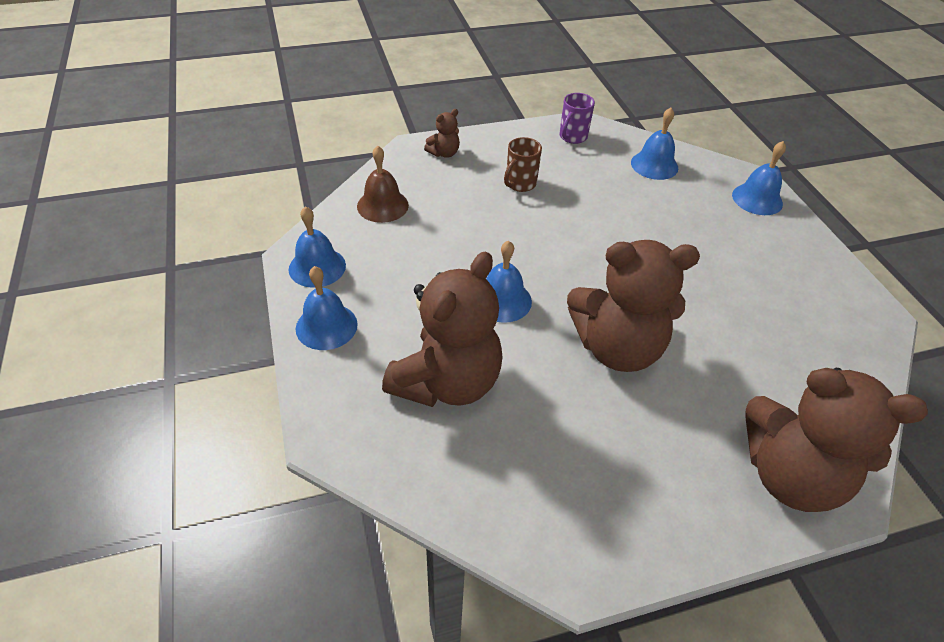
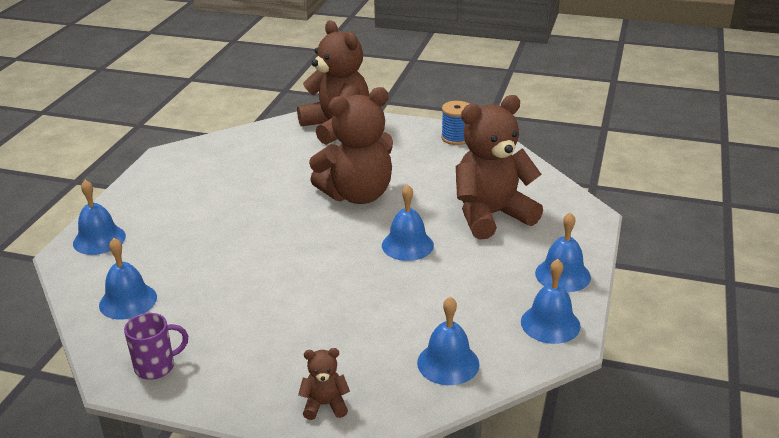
camera: 145 degrees left, 15 degrees down
brown bell [357,146,409,223] -> blue bell [417,297,480,385]
brown mug [504,137,542,192] -> none
brown teddy bear [567,240,700,372] -> brown teddy bear turned 120 degrees clockwise [309,87,393,204]
none -> blue spool [441,101,469,145]

